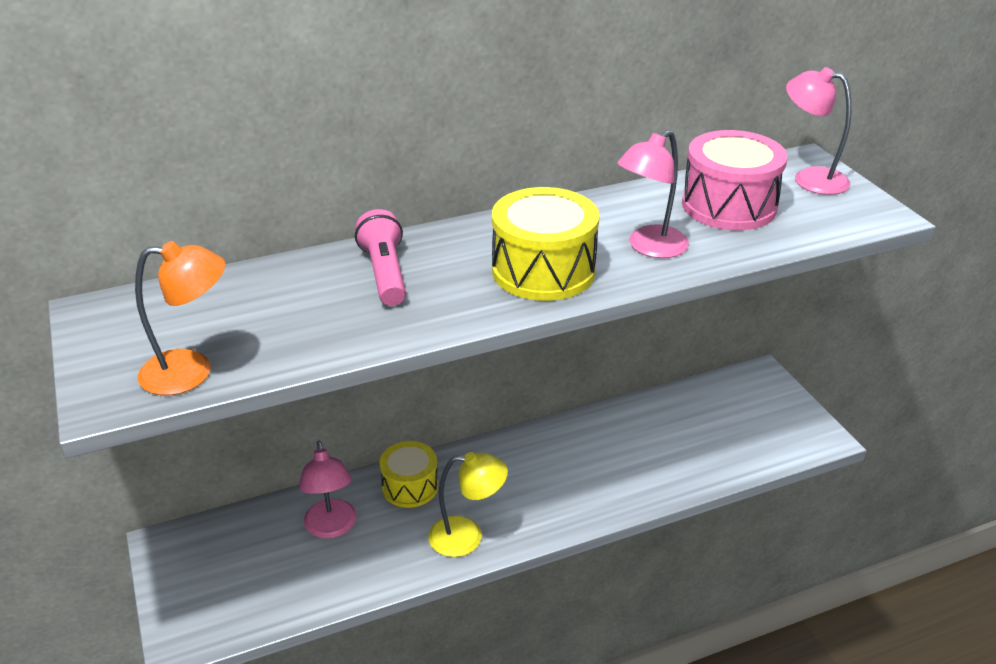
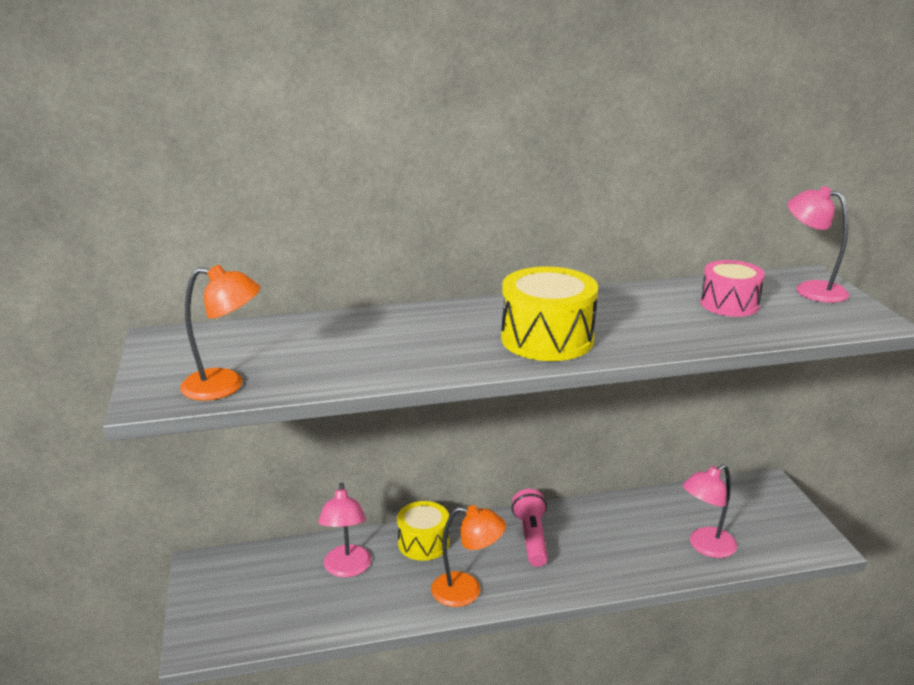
camera: 10 degrees right, 10 degrees down
pink flashlight [355,209,406,306] -> pink flashlight moved to [512,489,548,567]
yellow lamp [428,452,508,557] -> orange lamp [431,505,506,607]
pink lamp [618,130,689,258] -> pink lamp moved to [683,464,737,558]
pink drum [682,130,788,230] -> pink drum [700,260,765,317], size x0.66

